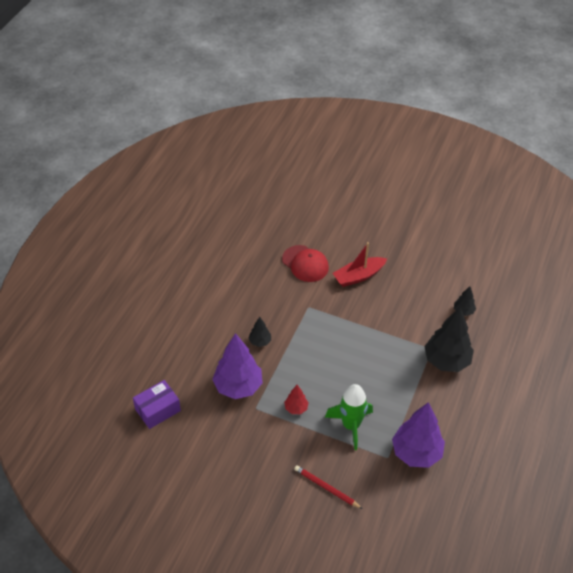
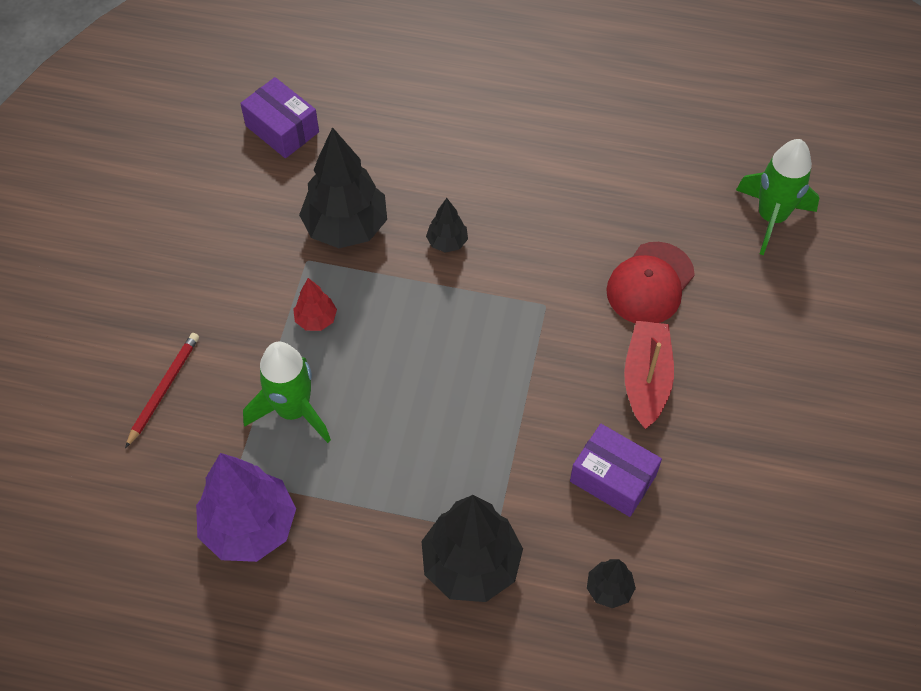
camera: 80 degrees right, 10 degrees up
purple tree [212,333,263,399] -> black tree [299,127,387,248]
red boat [333,242,387,287] -> red boat turned 45 degrees clockwise [624,321,674,429]
none -> purple box [570,424,662,517]
none -> green rocket [736,139,819,255]

